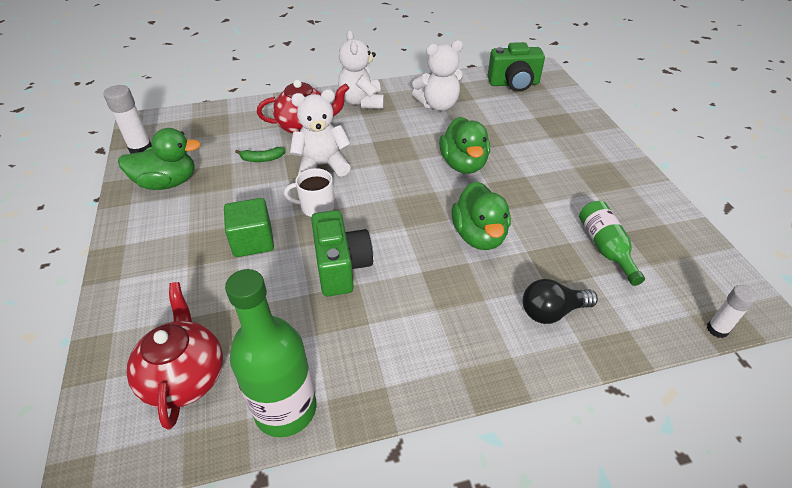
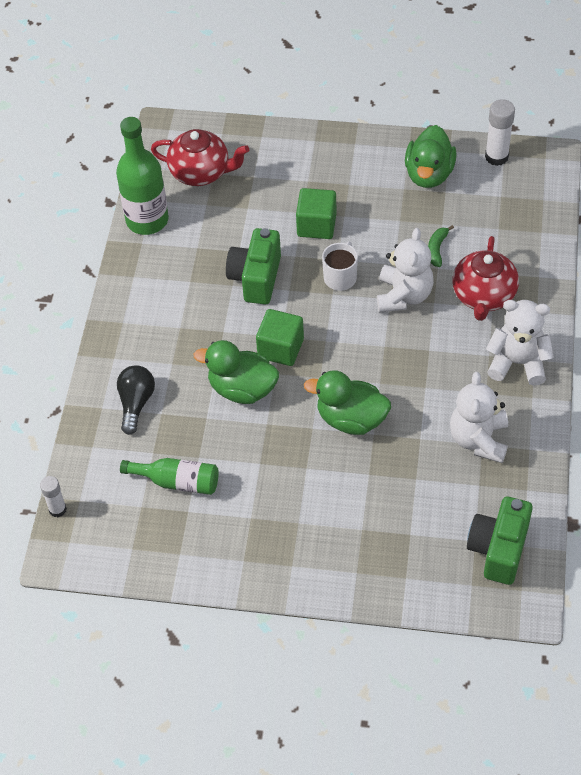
camera: 115 degrees right, 10 degrees up
green camera [311,210,373,296] -> green camera turned 90 degrees clockwise [226,228,281,305]
none -> green cube [256,309,304,366]

